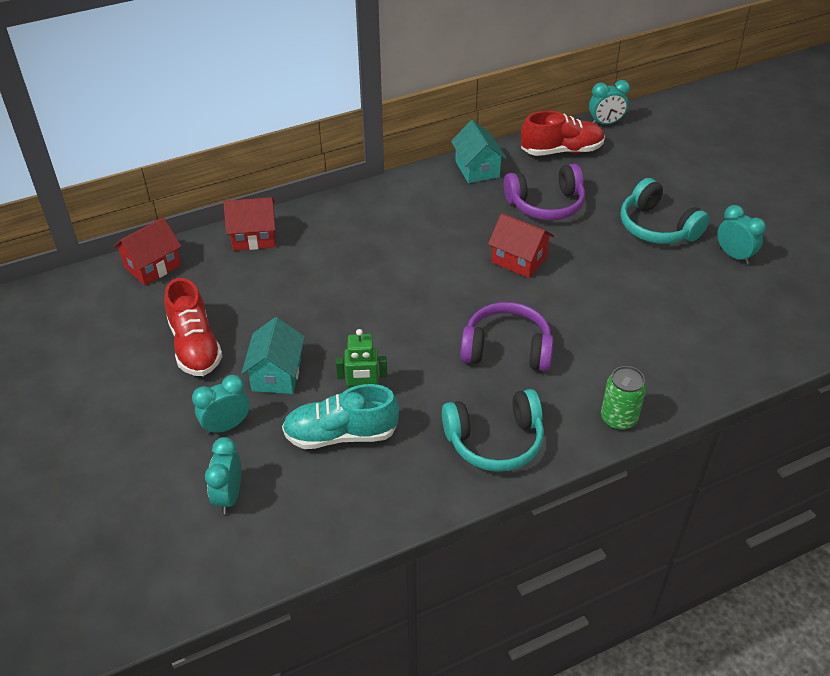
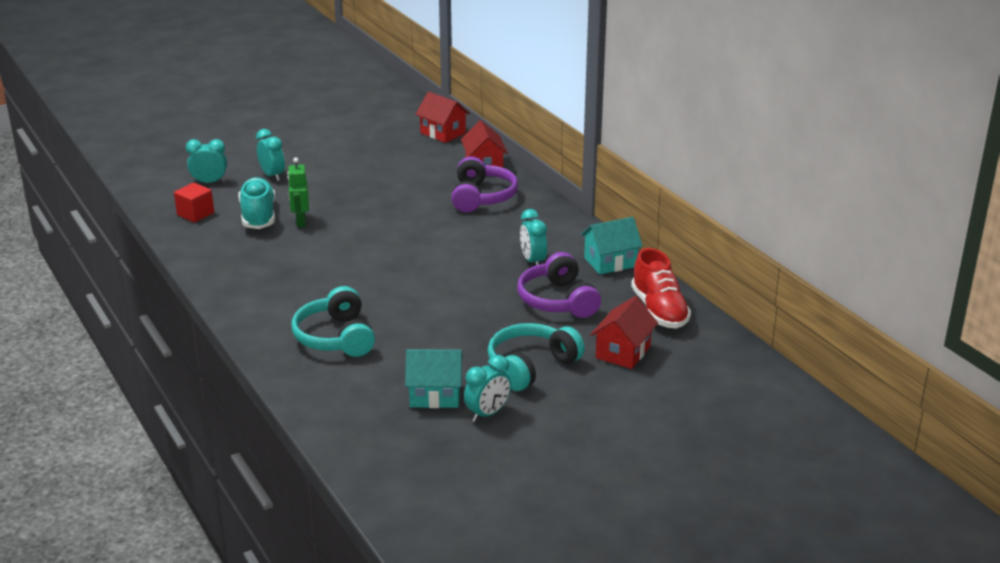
camera: 85 degrees right, 15 degrees down
red shoe [164,278,223,376] -> none
turquoise house [241,317,305,394] -> turquoise house moved to [405,349,463,408]
turquoise headphones [442,389,544,472] -> turquoise headphones moved to [291,286,375,357]
purple headphones [460,302,554,371] -> purple headphones moved to [451,156,518,212]
red house [488,213,554,278] -> red house moved to [590,296,658,369]
turquoise clock [589,80,630,125] -> turquoise clock moved to [520,209,547,265]
green can [601,366,646,430] -> none
none -> red cube [174,183,214,223]

